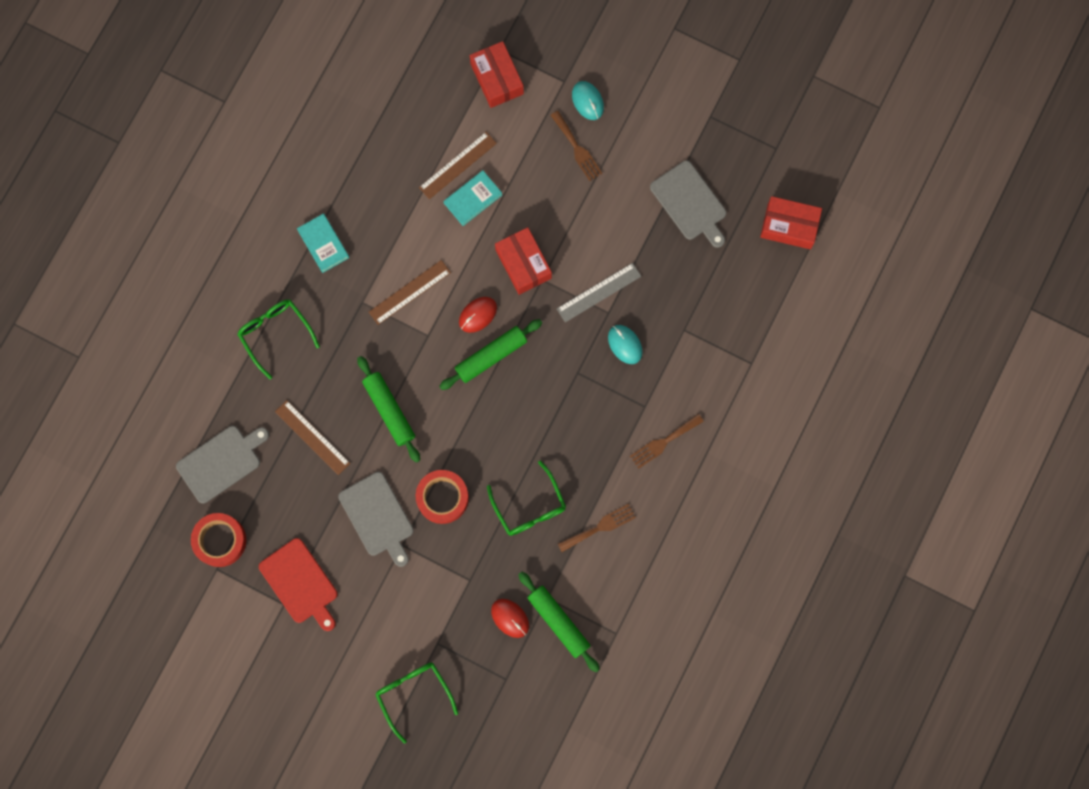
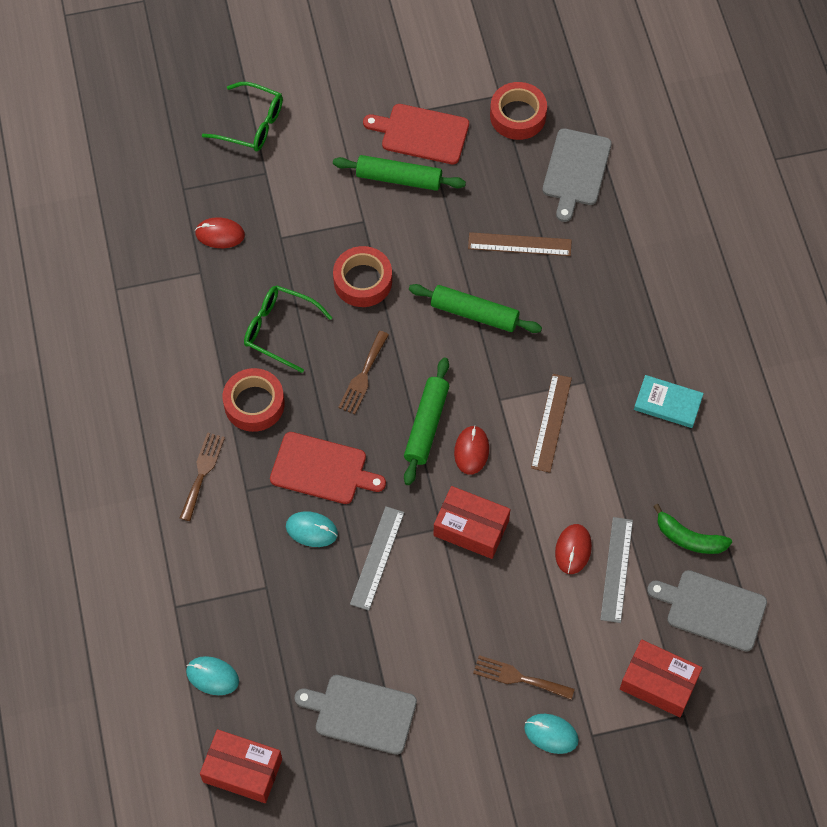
camera: 140 degrees right, 15 degrees down
green glasses [237,300,320,379] -> none
grey cutting board [338,472,414,567] -> grey cutting board moved to [647,570,767,652]
brown ruler [419,132,497,199] -> grey ruler [600,517,633,623]
turquoise book [443,170,502,226] -> red mouse [555,524,592,574]
green rolling pin [518,572,600,672] -> green rolling pin moved to [333,155,466,191]
brown fork [558,504,636,552] -> brown fork moved to [338,331,389,414]
red box [760,196,822,249] -> red box turned 45 degrees clockwise [200,729,282,803]
none -> turquoise mouse [186,656,239,695]
none -> red tape [223,368,285,432]
none -> red cutting board [270,432,386,504]
none -> green banana [653,504,732,554]

